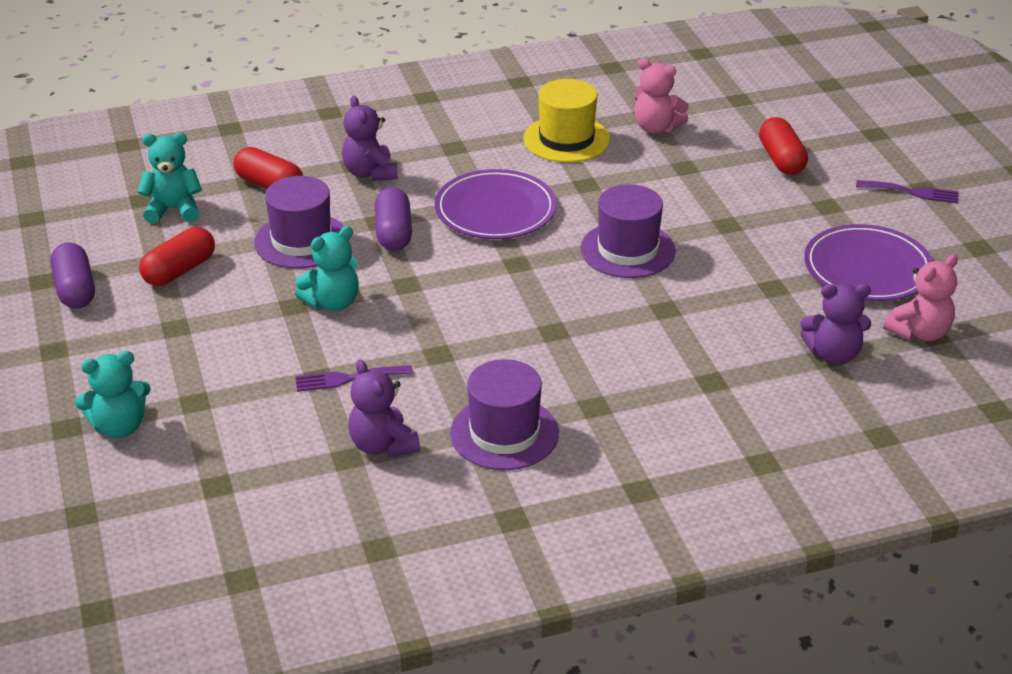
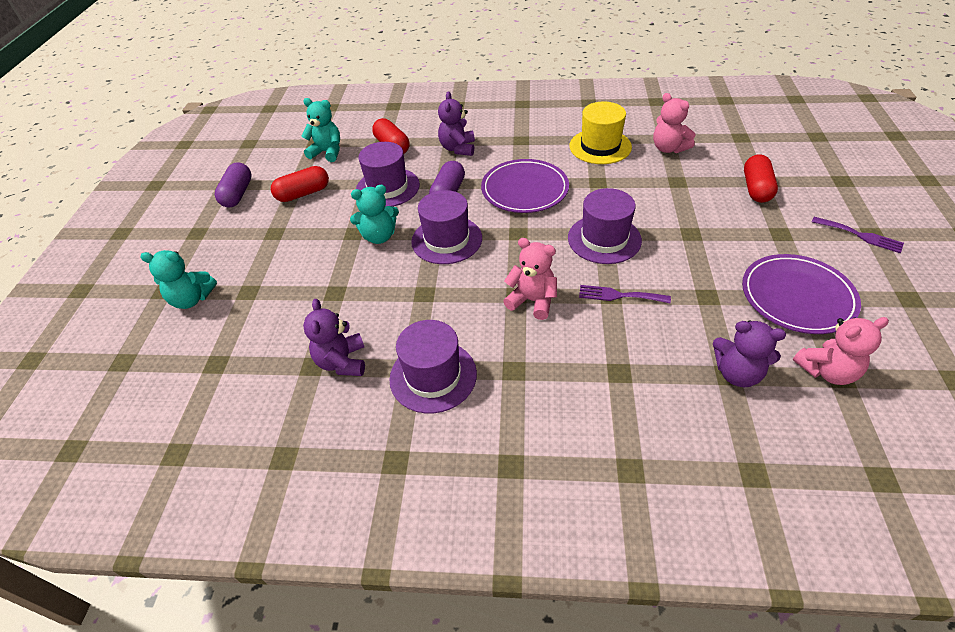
camera: 25 degrees right, 10 degrees up
purple fork [295,365,413,392] -> purple fork moved to [579,285,671,303]
none -> purple hat [411,190,482,264]
none -> pink teddy bear [503,238,557,320]

